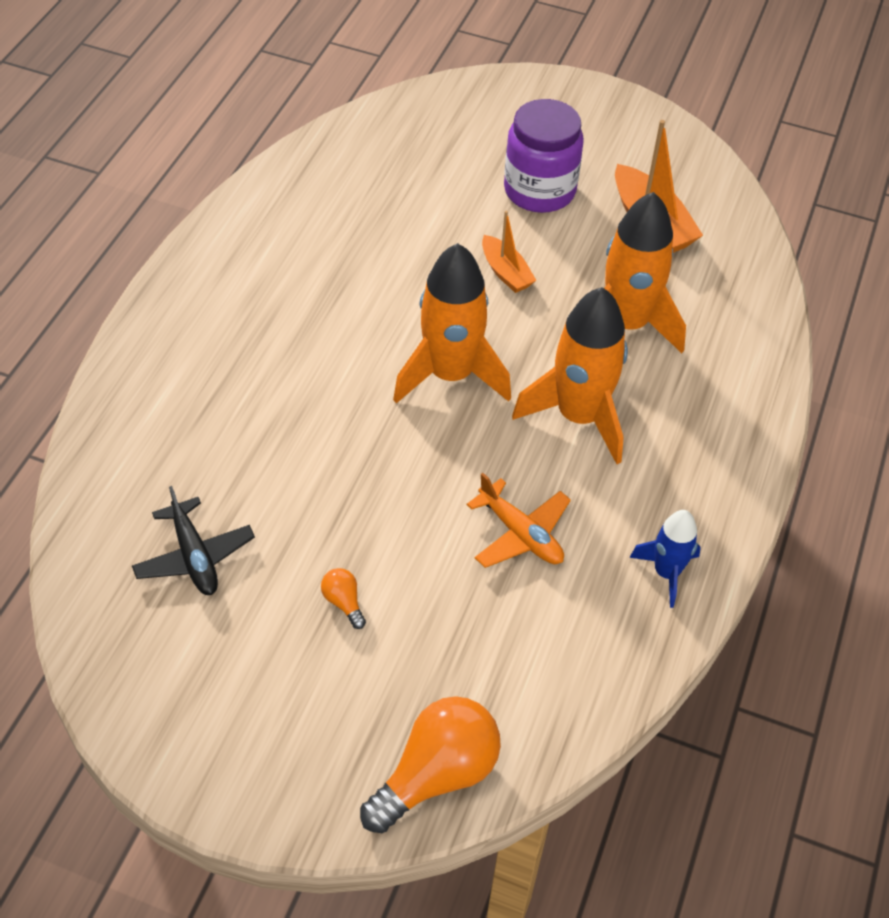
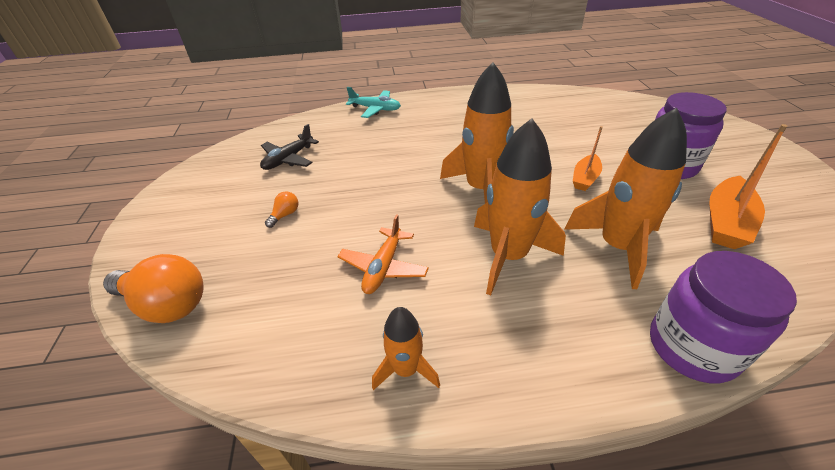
camera: 65 degrees right, 10 degrees down
blue rocket [630,510,701,608] -> orange rocket [372,307,440,390]
none -> turquoise plane [346,87,401,118]
none -> purple jar [650,251,797,383]

